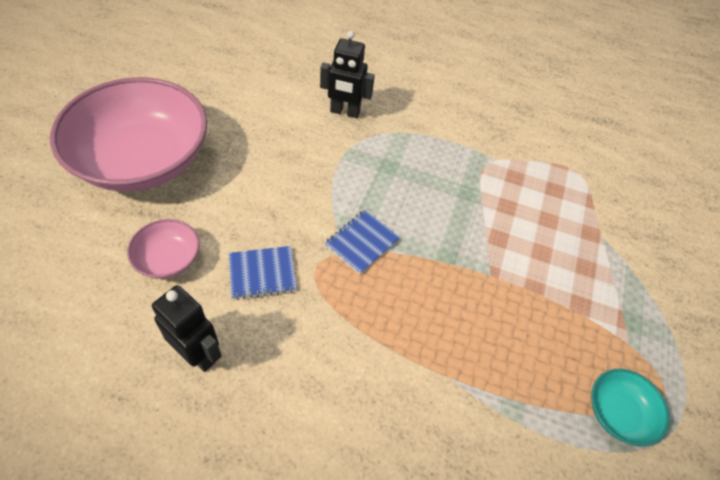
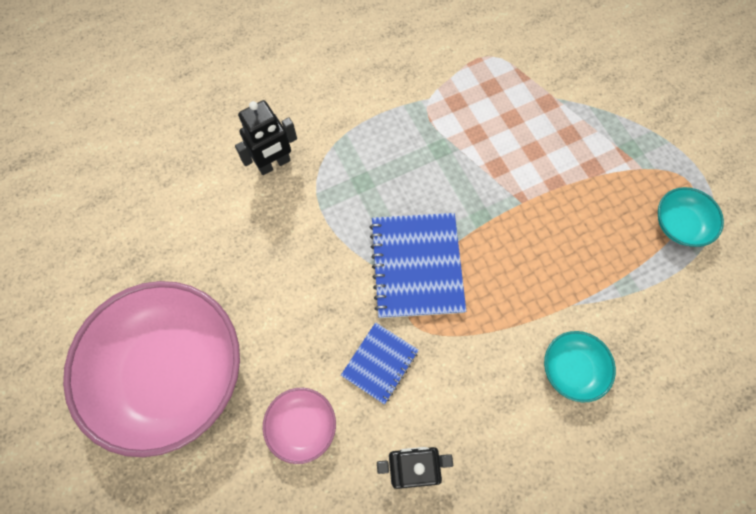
camera: 40 degrees left, 15 degrees up
blue notebook [324,210,400,275] -> blue notebook [369,213,466,318], size x1.73
none -> turquoise bowl [544,331,616,402]

